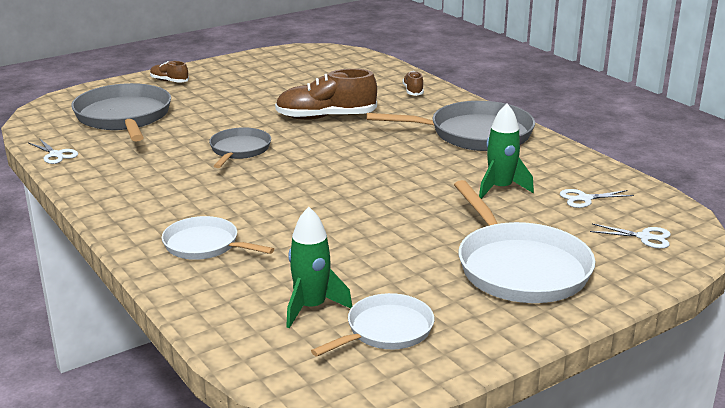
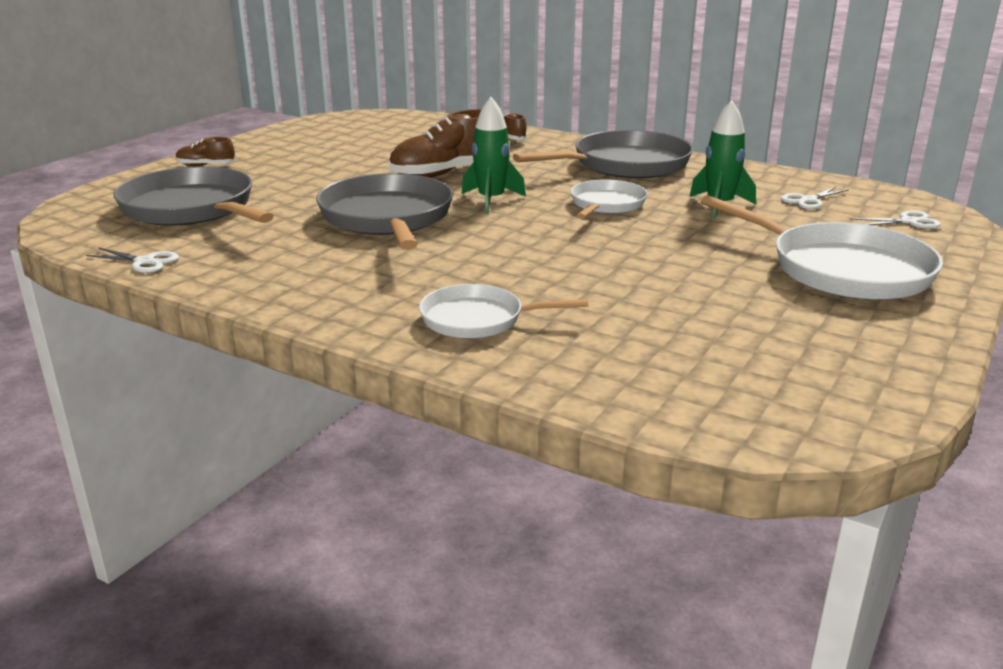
camera: 25 degrees left, 0 degrees up
grey pan [209,127,271,168] -> grey pan [316,173,453,250], size x1.71
green rocket [286,207,352,328] -> green rocket moved to [462,97,526,214]
white pan [311,293,434,357] -> white pan moved to [570,179,648,219]

